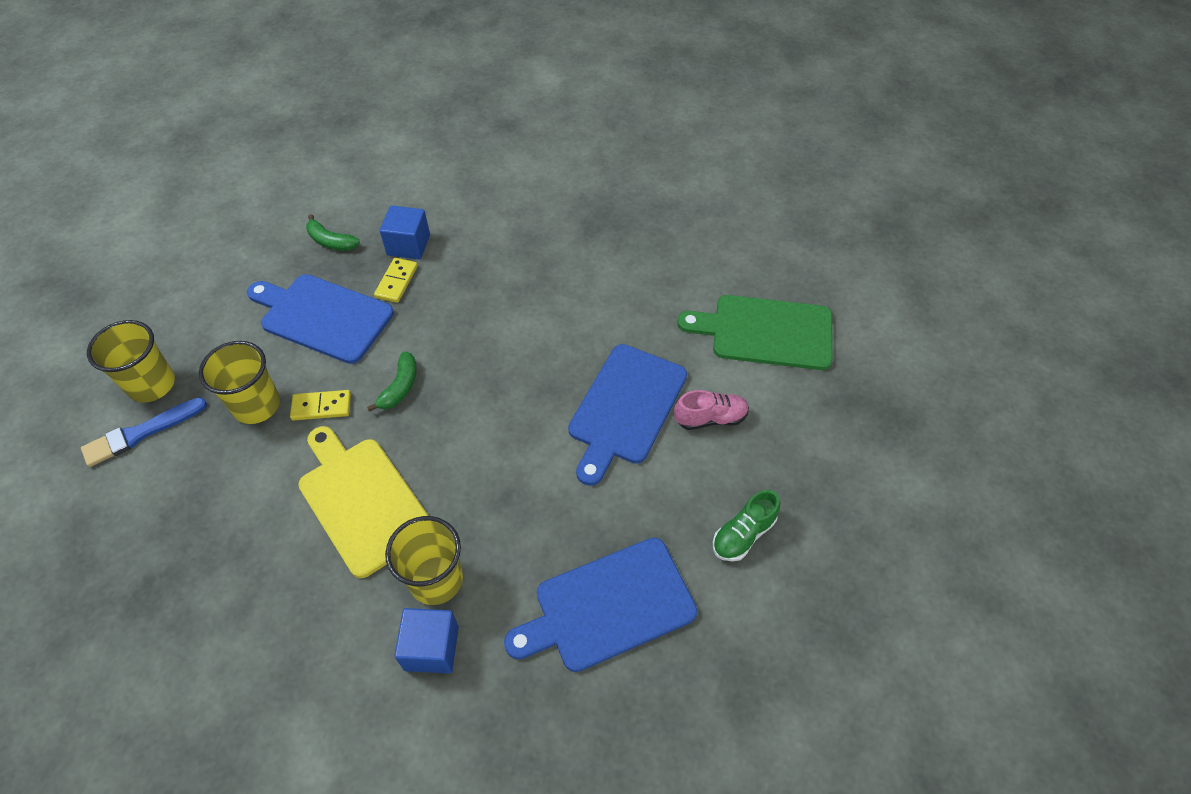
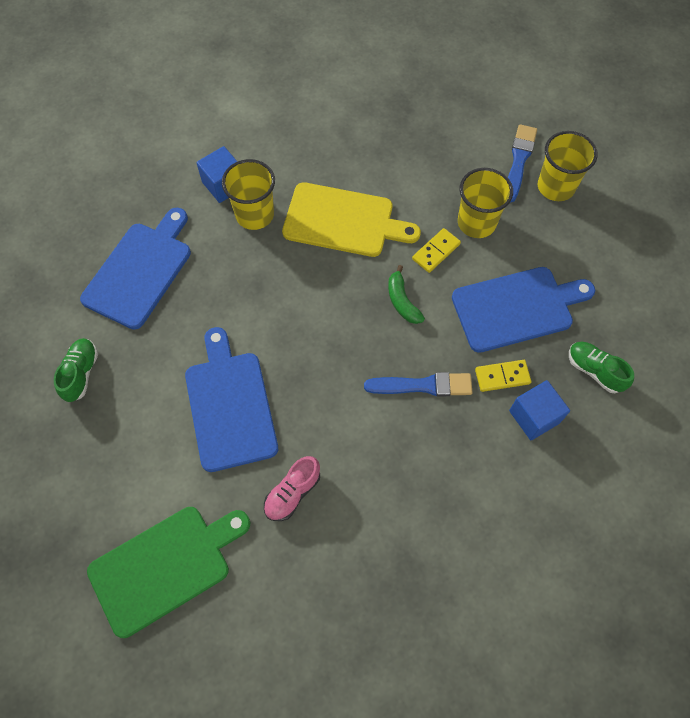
camera: 140 degrees right, 10 degrees up
green banana [306,214,360,251] -> green shoe [569,341,634,393]
yellow domino [374,258,418,303] -> yellow domino turned 75 degrees counterclockwise [475,360,531,392]
pink shoe [674,390,749,430] -> pink shoe moved to [264,456,320,521]
none -> blue brush [364,372,473,396]

